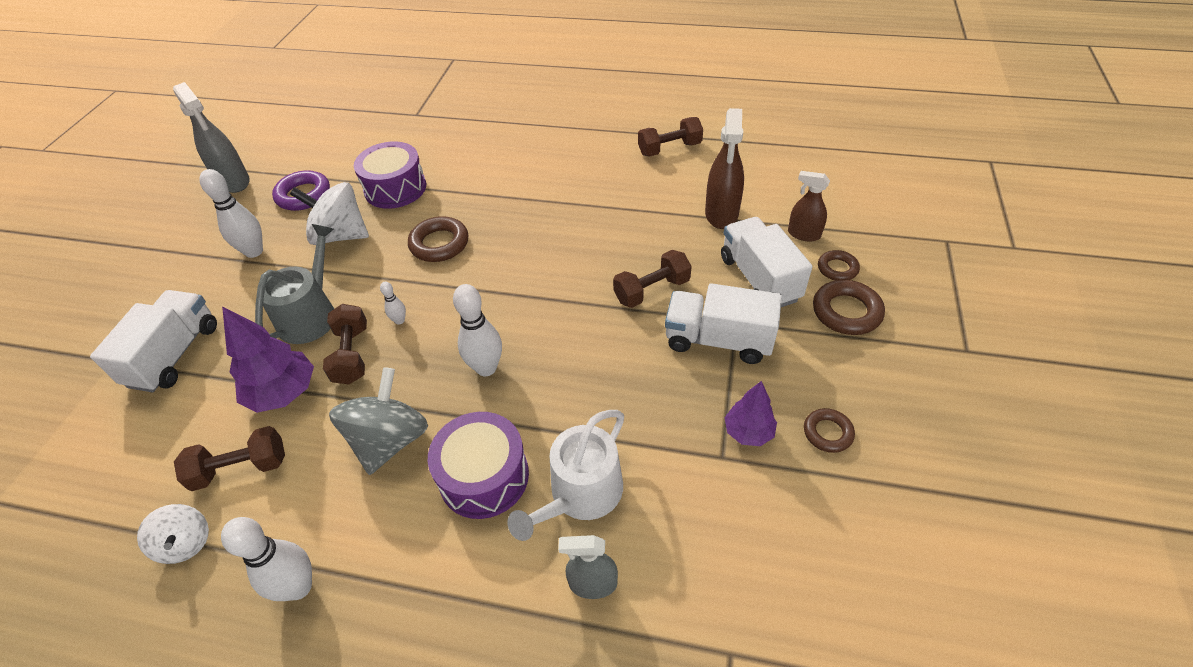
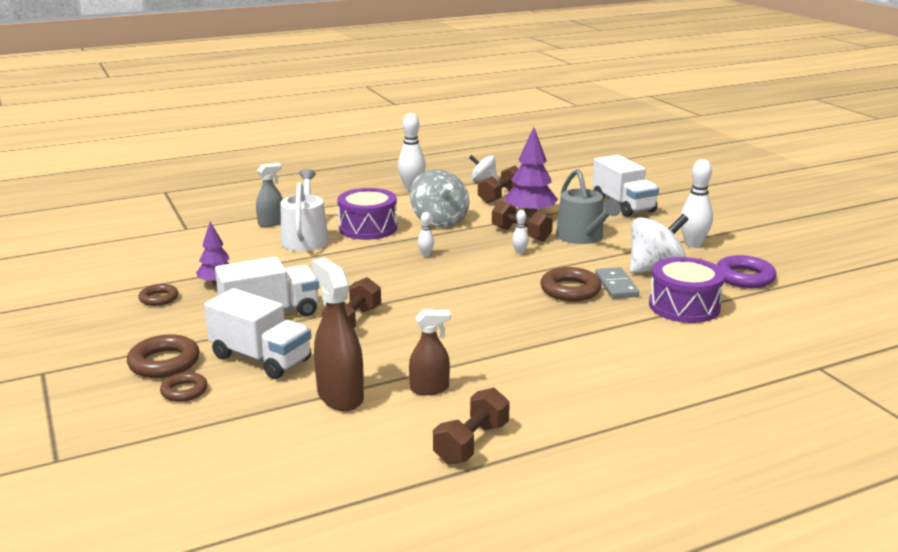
camera: 140 degrees right, 25 degrees down
grey spray bottle [173,82,250,193] -> none
white bowling pin [453,284,502,376] -> white bowling pin [418,212,434,257], size x0.50
brown spray bottle [788,171,830,241] -> brown spray bottle moved to [409,310,451,395]
none -> grey domino [595,267,639,299]

